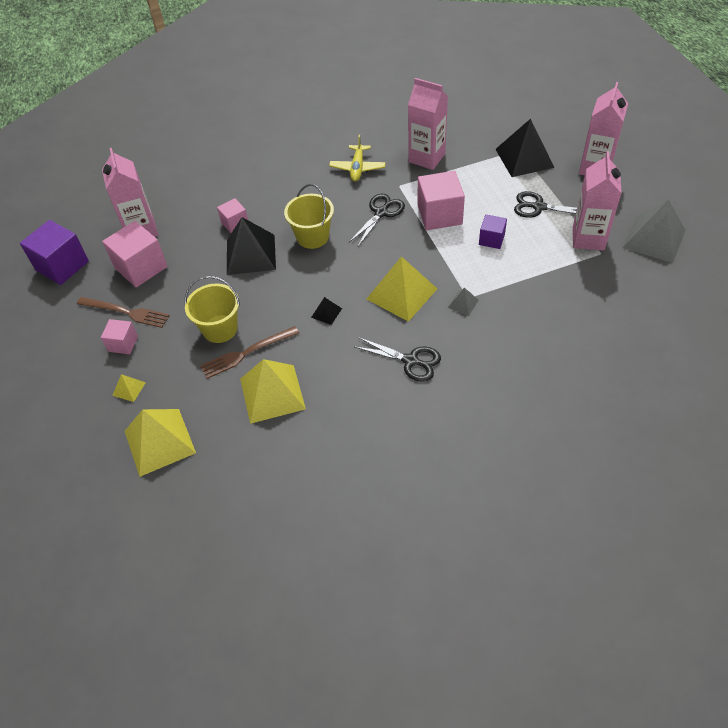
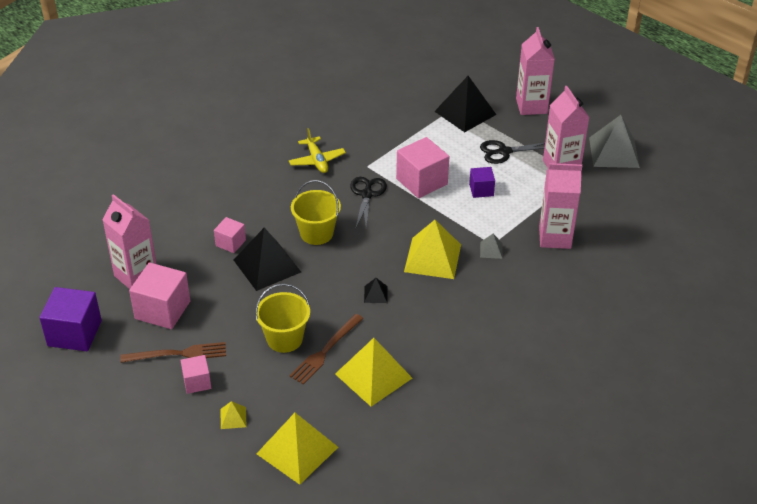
camera: 30 degrees left, 10 degrees down
black scissors [353,337,441,382] -> none
pink carton [408,78,448,170] -> pink carton moved to [539,163,582,249]

